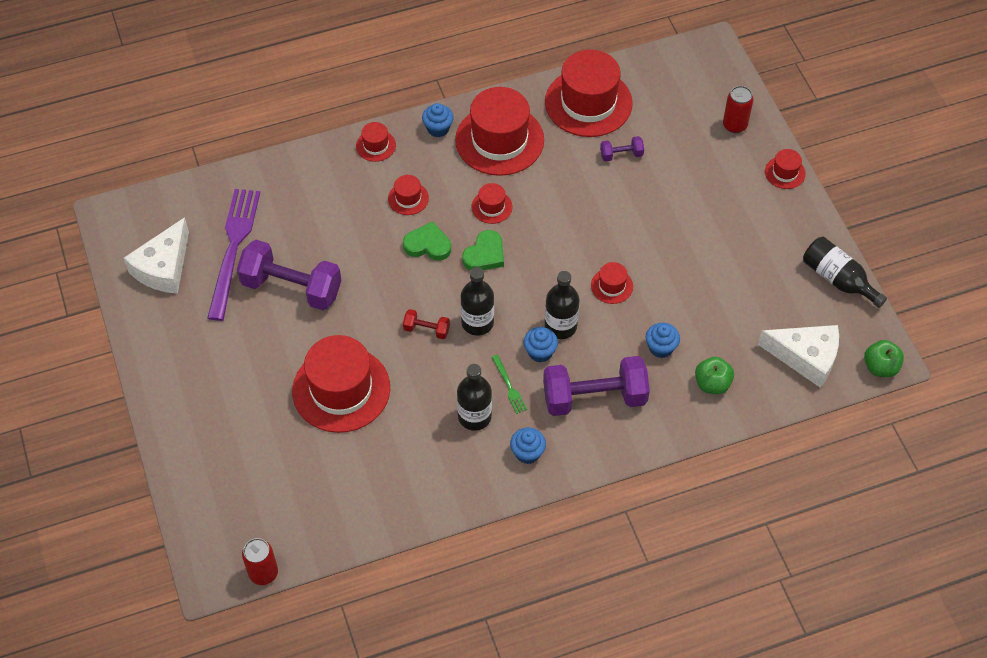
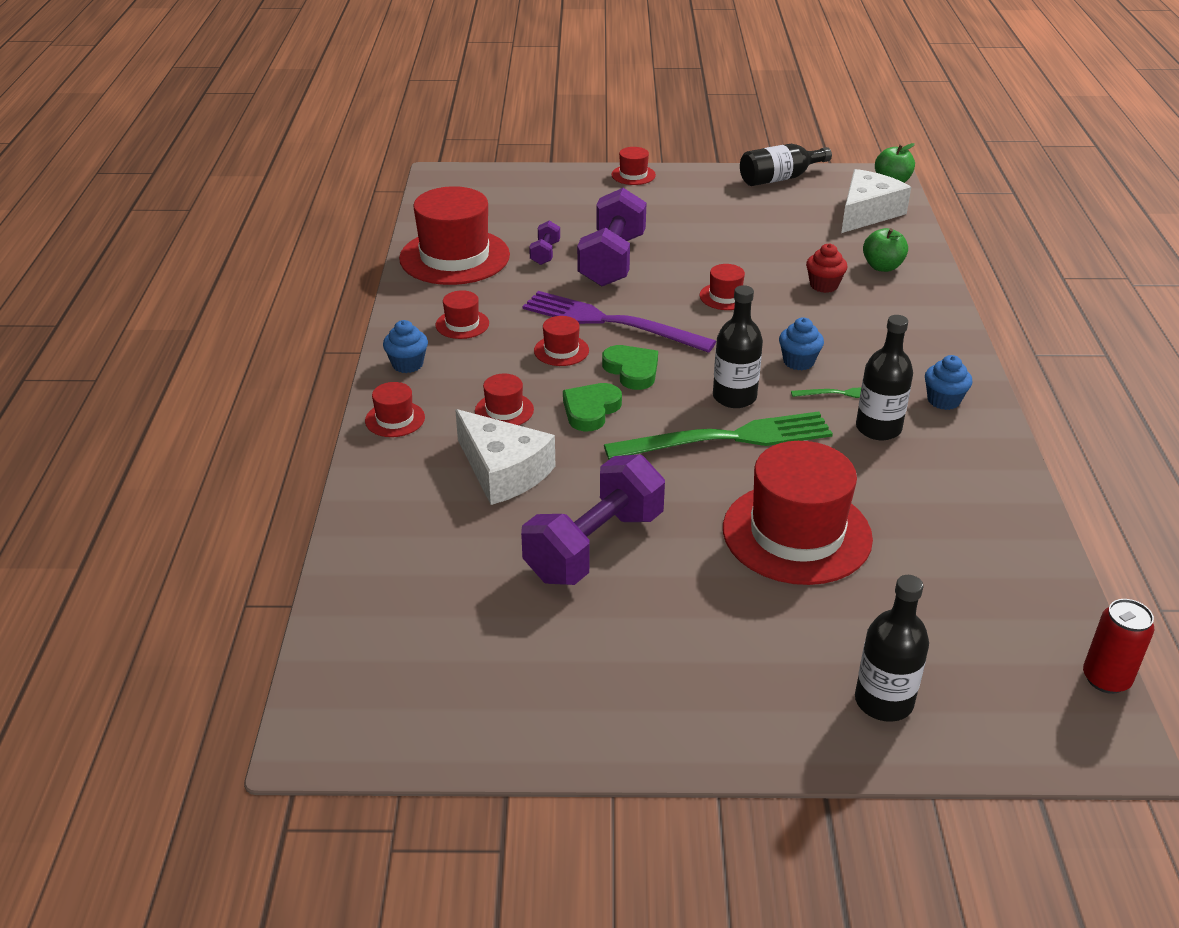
camera: 70 degrees left, 20 degrees down
white cheese [124,217,189,294] -> white cheese moved to [455,409,555,505]
purple fork [207,189,260,321] -> purple fork moved to [522,291,716,353]
red dumbbell [403,309,450,339] -> green fork [604,411,833,459]
red hat [455,87,544,176] -> red hat [436,290,489,339], size x0.45
purple dumbbell [543,356,650,416] -> purple dumbbell moved to [577,188,646,286]
black bottle [545,271,580,339] -> black bottle moved to [855,575,929,722]
blue cupcake [646,323,680,358] -> red cupcake [806,243,848,293]
red can [723,86,753,133] -> none

